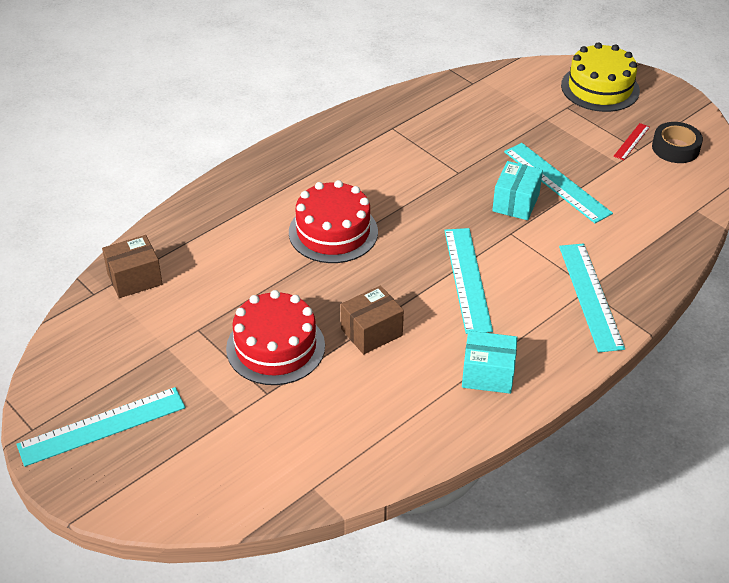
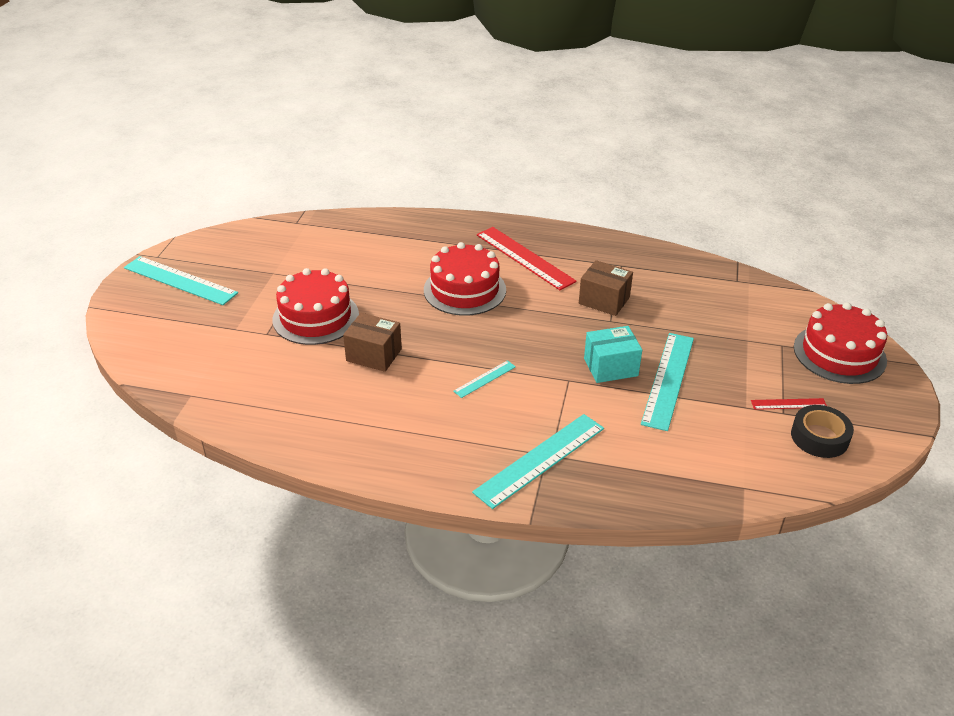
camera: 55 degrees right, 5 degrees down
brown box [102,235,163,298] -> brown box moved to [579,260,633,316]
turquoise ruler [444,228,493,334] -> turquoise ruler [453,360,516,398], size x0.49
turquoise box [462,331,518,394] -> none
yellow cake [561,42,640,112] -> red cake [794,302,887,384]
none -> red ruler [477,227,577,290]

